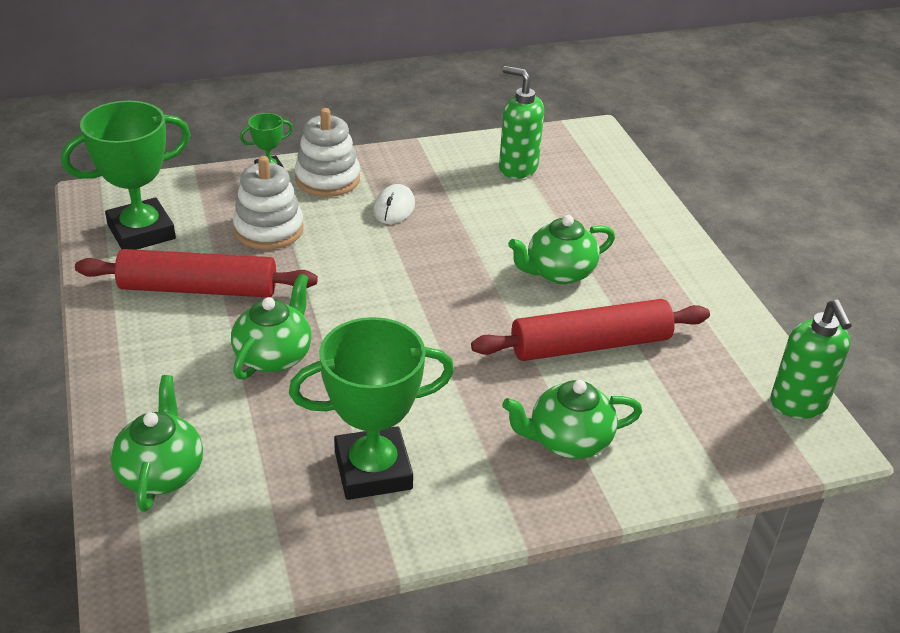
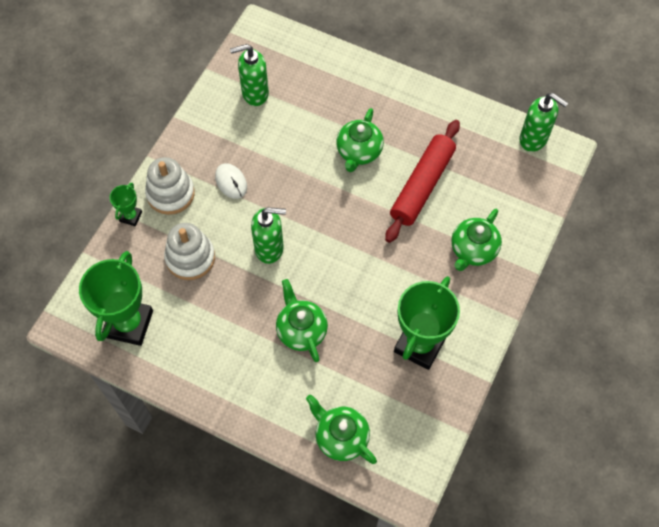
camera: 45 degrees left, 25 degrees up
red rolling pin [75,249,318,297] -> none
none -> green soap dispenser [251,207,286,264]

